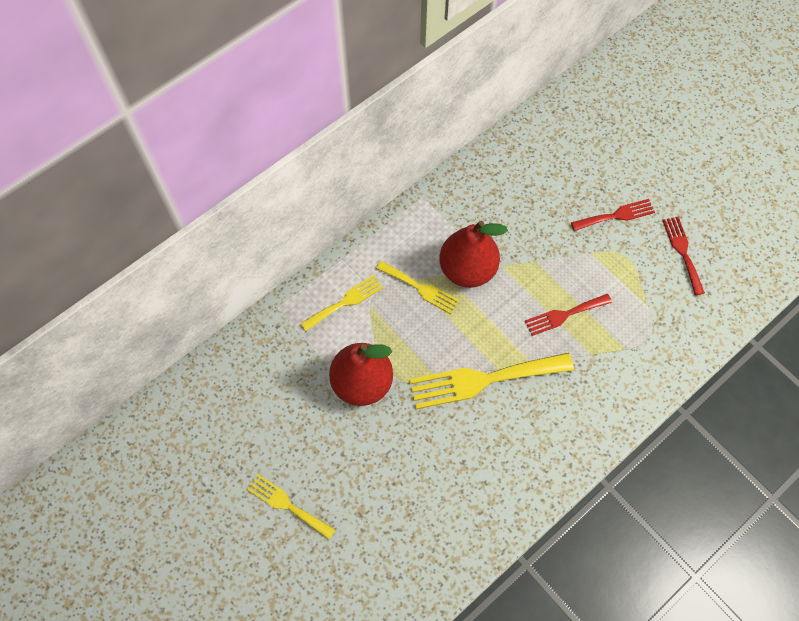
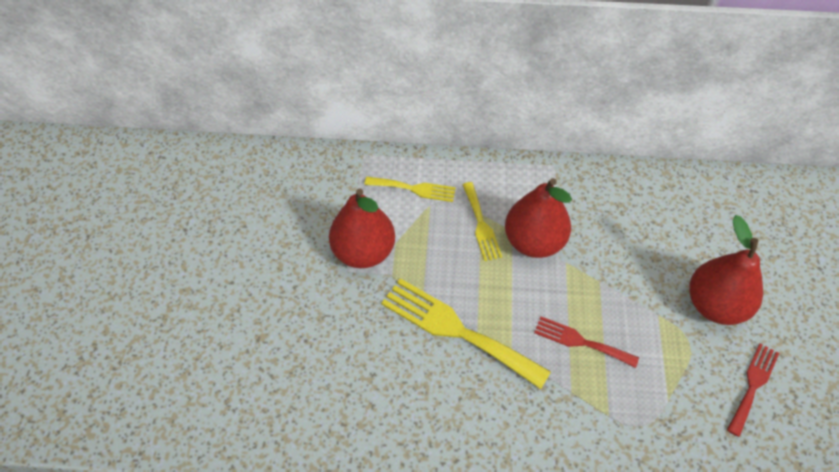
camera: 45 degrees right, 10 degrees down
yellow fork [247,474,335,540] -> none
red fork [571,199,655,231] -> red pear [689,215,763,325]

